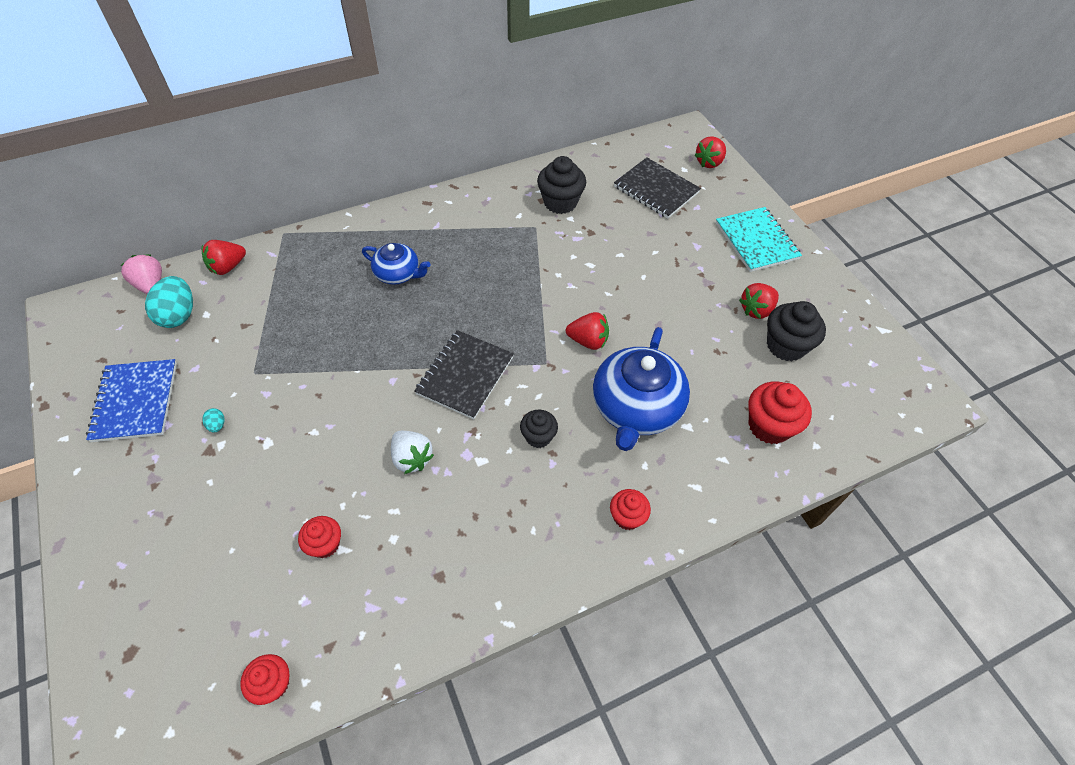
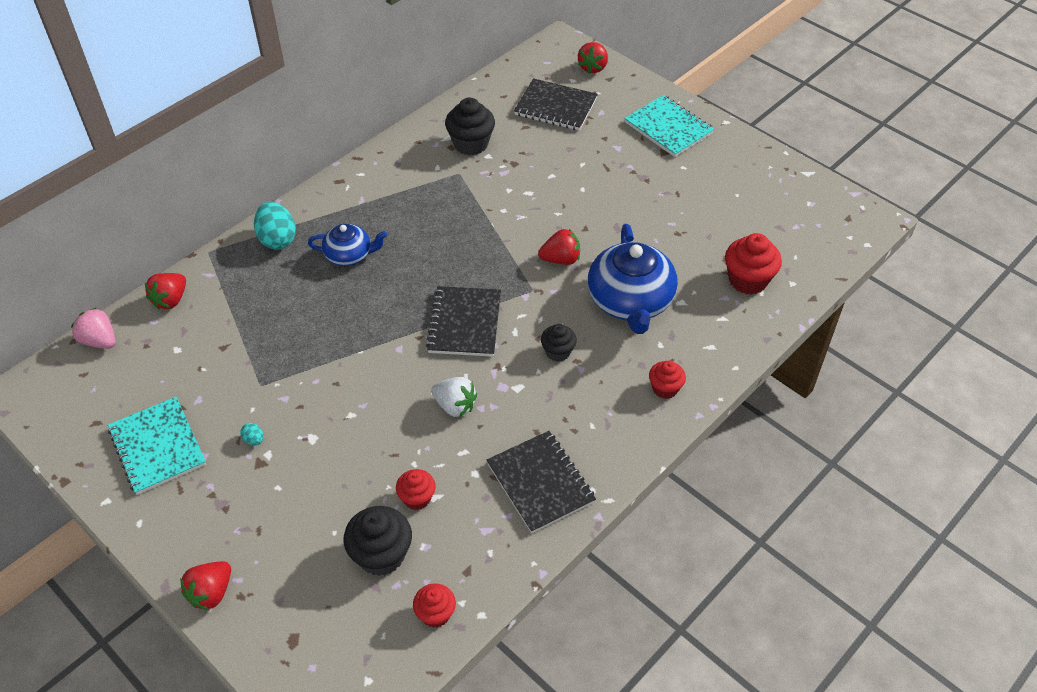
camera: 20 degrees left, 5 degrees down
blue notebook [86,359,177,442] -> turquoise notebook [108,397,206,495]
turquoise egg [145,276,193,328] -> turquoise egg moved to [254,202,296,250]
red strawberry [739,283,779,319] -> red strawberry moved to [180,561,231,611]
black cupcake [767,301,826,361] -> black cupcake moved to [343,506,412,576]
none -> black notebook [487,431,596,533]

